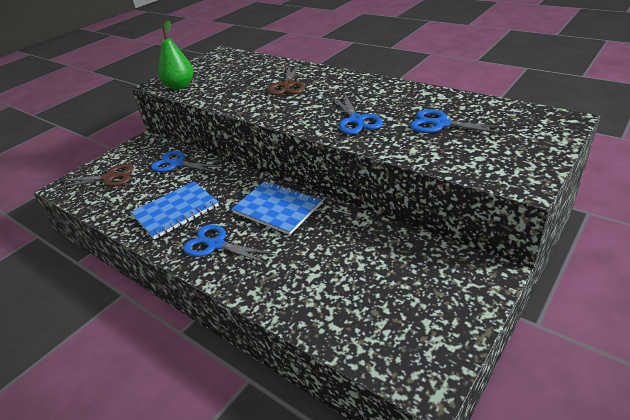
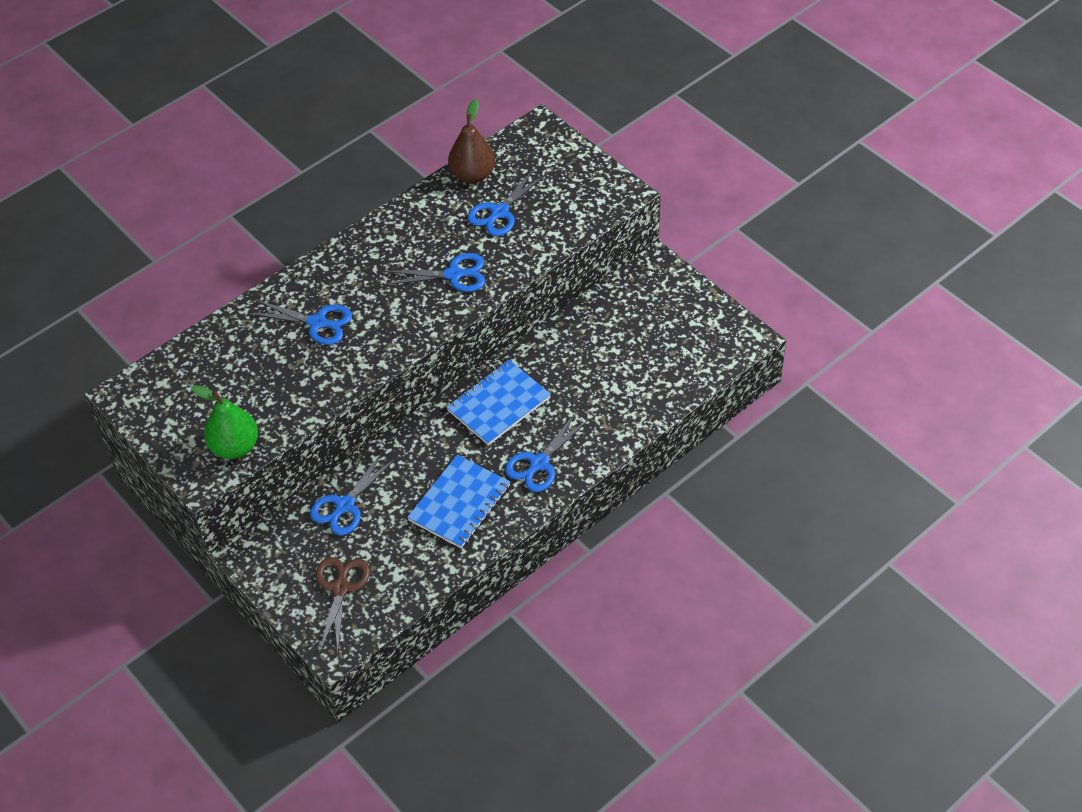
camera: 80 degrees left, 15 degrees up
blue notebook [131,182,219,240] -> blue notebook turned 60 degrees clockwise [407,455,510,548]
brown scissors [268,63,305,95] -> blue scissors [249,300,352,345]
none -> brown pear [448,99,495,183]

